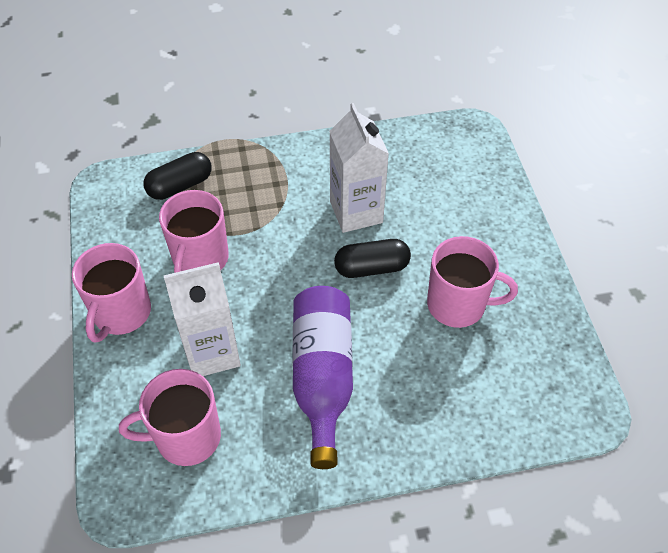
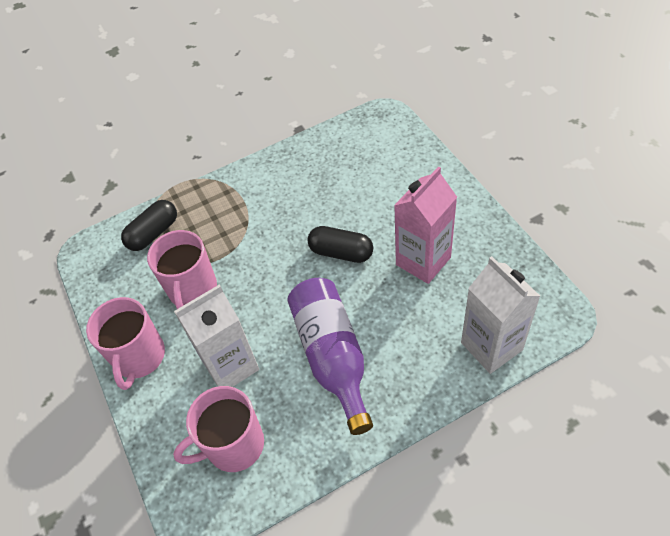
camera: 10 degrees left, 0 degrees up
white carton [329,103,389,233] -> white carton moved to [461,256,540,374]
black capsule [334,239,411,278] -> black capsule turned 45 degrees clockwise [307,226,373,263]
pink mug [427,236,518,328] -> pink carton [394,166,457,284]

